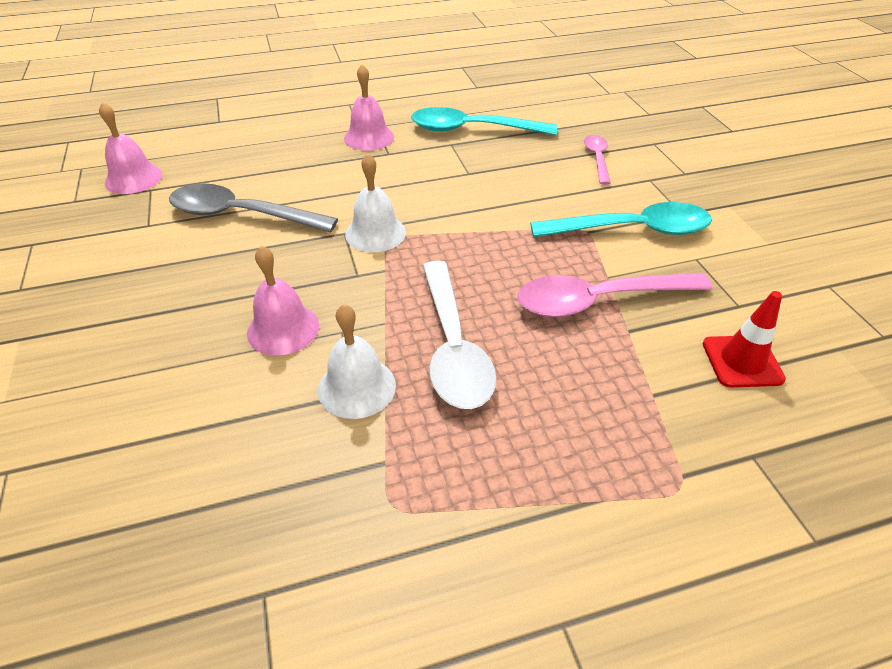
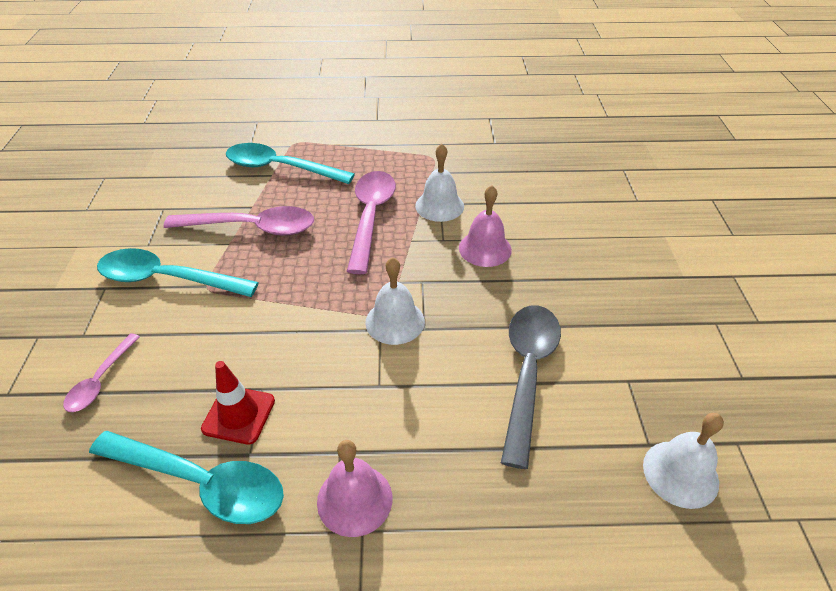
camera: 165 degrees left, 0 degrees up
pink bell [99,102,162,194] -> white bell [643,413,724,509]
grey spoon [169,184,338,232] -> grey spoon turned 105 degrees counterclockwise [501,305,561,469]
white spoon [423,260,496,409] -> pink spoon [347,171,396,274]
red traffic cone [703,291,786,387] -> red traffic cone moved to [201,361,275,445]
none -> turquoise spoon [226,143,355,184]

